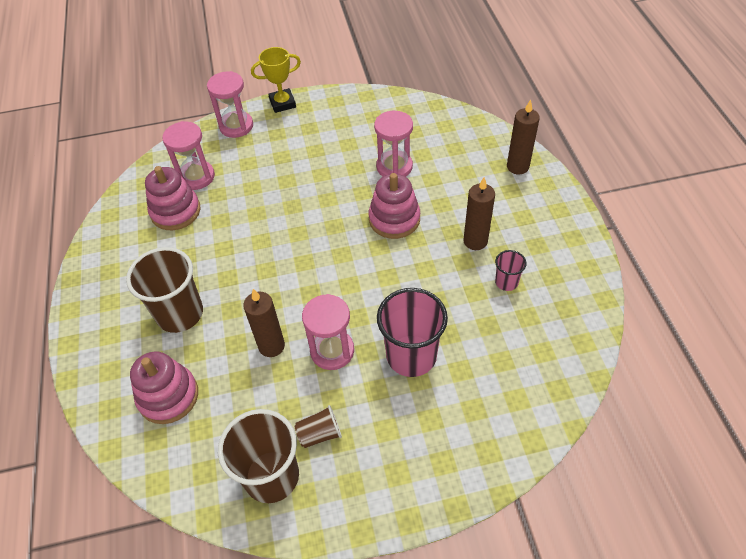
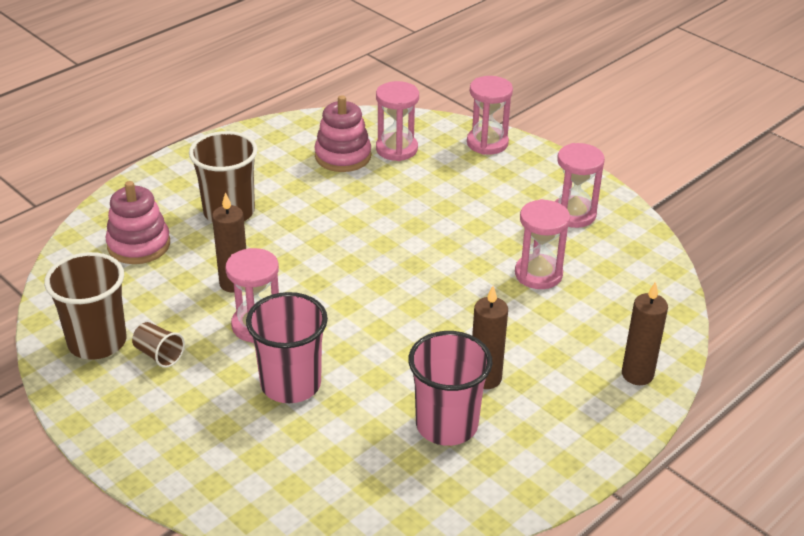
camera: 55 degrees right, 15 degrees down
yellow trophy [251,47,301,113] -> none
pink stacking toy [369,173,420,239] -> none
pink cup [495,250,527,291] -> pink cup [408,331,493,446], size x2.04
none -> pink hourglass [555,143,605,228]

